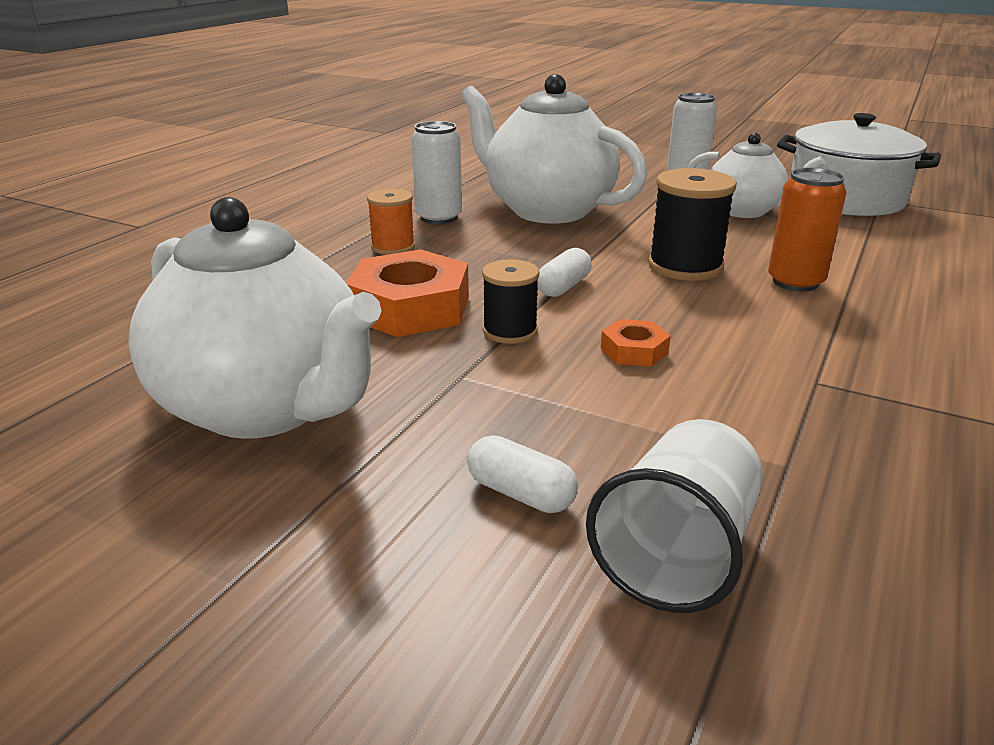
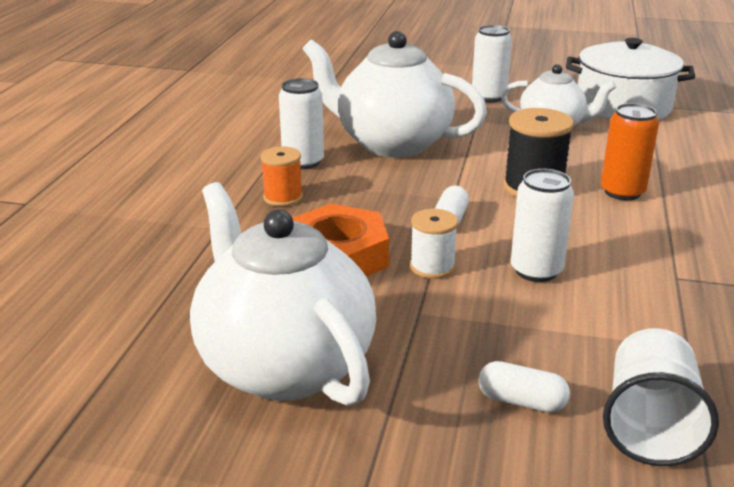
camera: 15 degrees left, 0 degrees up
white teapot [129,197,382,439] -> white teapot turned 150 degrees counterclockwise [190,182,376,406]
black spool [482,259,539,344] -> white spool [410,209,458,279]
orange nut [601,319,670,367] -> white can [511,169,574,282]

